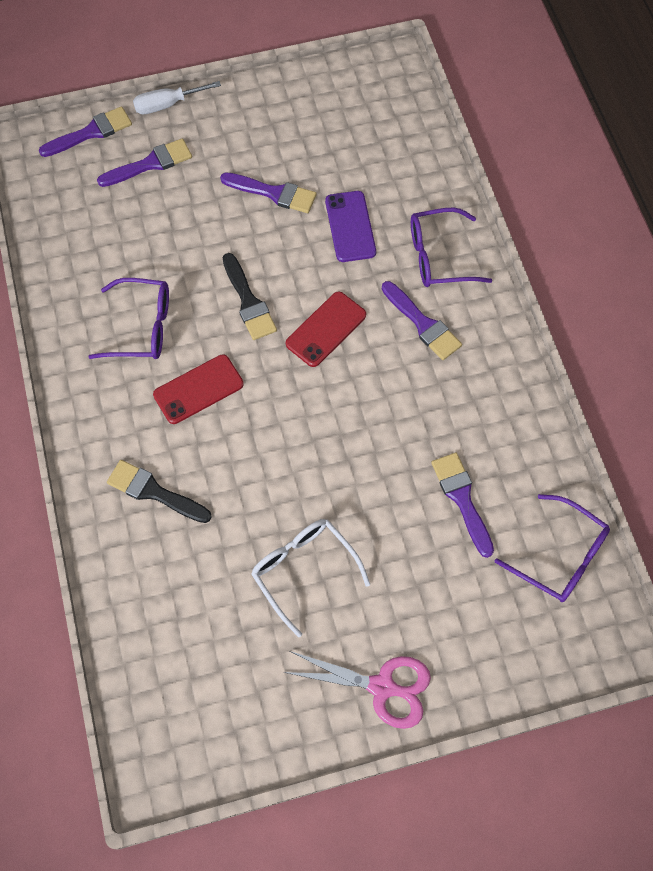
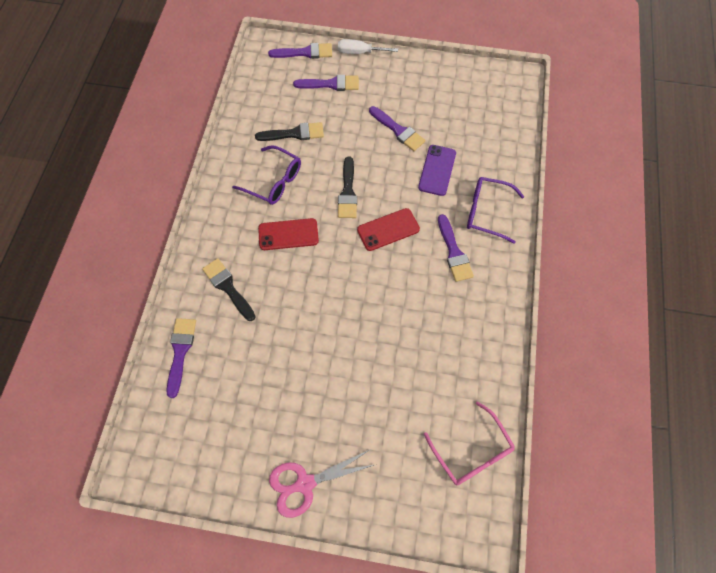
camera: 25 degrees right, 0 degrees up
white glasses [251,519,370,637] -> none
pink scissors [283,651,431,729] -> pink scissors turned 120 degrees clockwise [269,449,374,518]
purple brush [431,452,494,558] -> purple brush moved to [167,318,196,398]
purple glasses [495,494,610,602] -> pink glasses [424,401,515,485]
none -> black brush [255,122,324,141]

